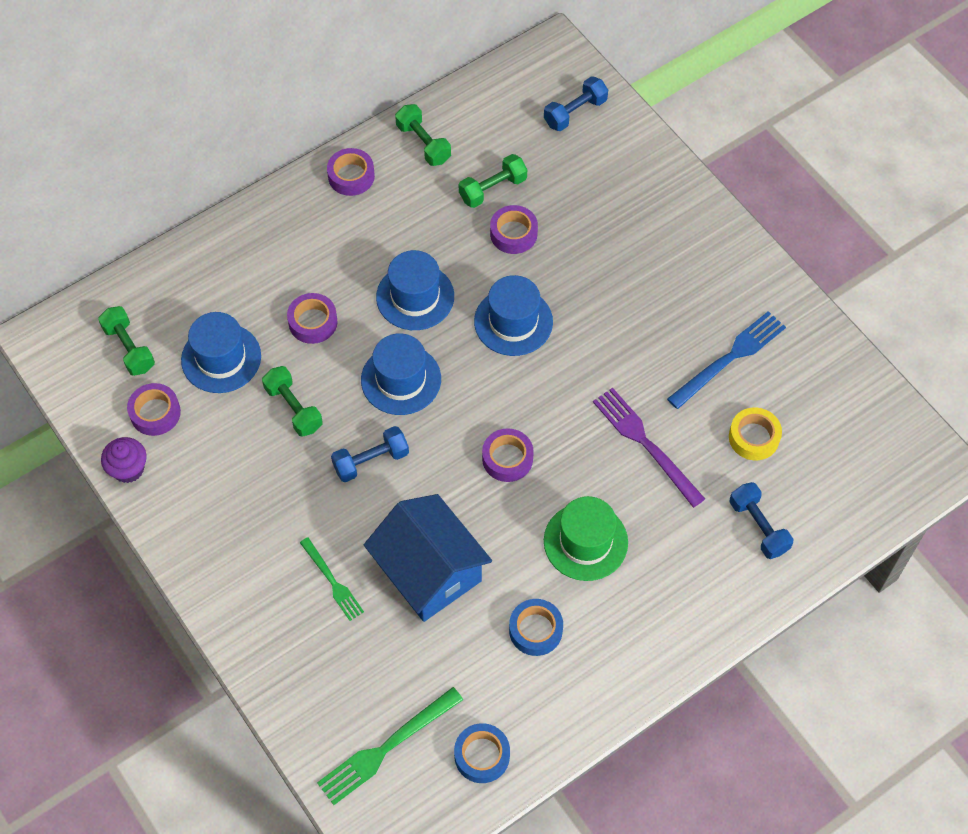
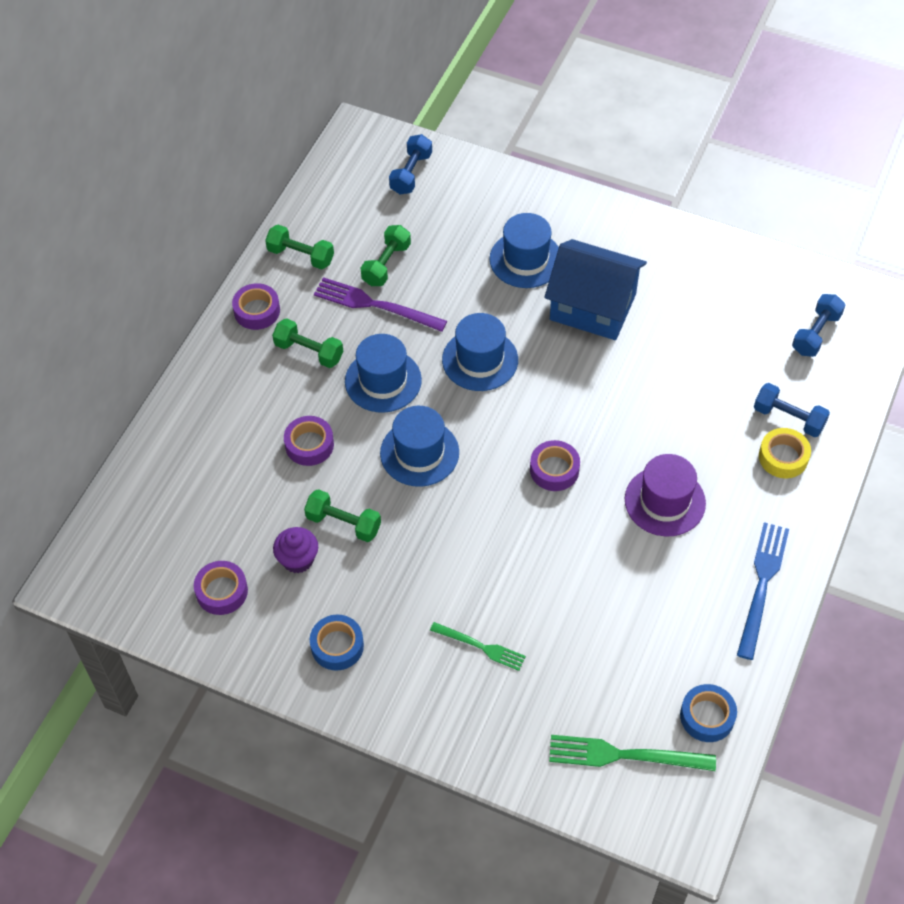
camera: 30 degrees left, 5 degrees down
green dumbbell [98,306,155,376] -> green dumbbell moved to [272,318,343,368]
purple cupcake [101,437,147,483] -> purple cupcake moved to [273,527,318,573]
blue hat [181,312,261,393] -> blue hat moved to [489,213,559,288]
green fork [317,687,463,805] -> green fork turned 75 degrees clockwise [549,735,716,771]
blue dumbbell [331,426,409,482] -> blue dumbbell moved to [792,294,845,357]
blue house [364,494,492,622] -> blue house moved to [544,239,647,340]
purple tape [490,205,538,254] -> none
blue tape [509,599,563,656] -> blue tape moved to [310,615,364,670]
green hat [544,496,628,581] -> purple hat [625,454,706,536]
purple fork [593,388,705,508] -> purple fork moved to [314,277,447,332]
blue fork [667,311,786,409] -> blue fork moved to [737,522,789,660]
yellow tape [729,408,782,460] -> yellow tape moved to [759,428,811,478]

